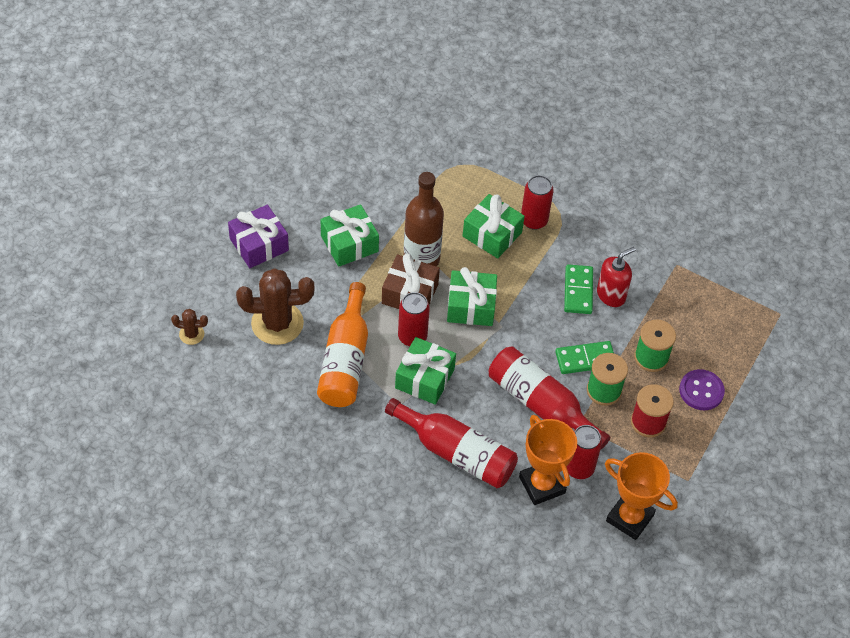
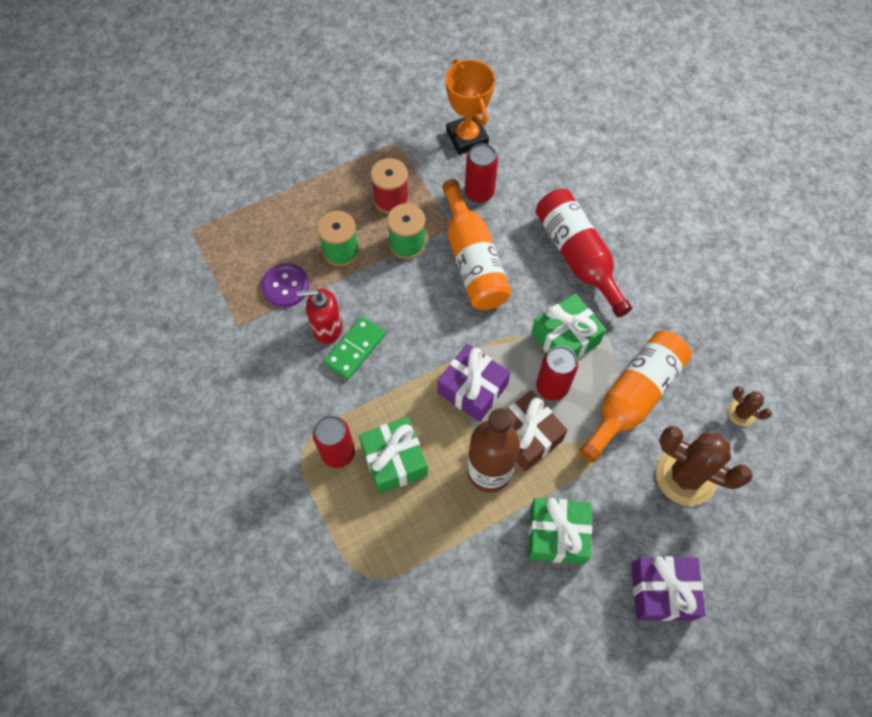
camera: 145 degrees left, 10 degrees up
brown cactus [171,309,208,345] -> brown cactus moved to [728,386,772,426]
green gift [447,267,497,326] -> purple gift [437,344,510,422]
red bottle [489,346,611,449] -> orange bottle [442,179,511,310]
orange trophy [519,415,577,505] -> none
green domino [555,341,614,374] -> none
purple button [679,369,725,410] -> purple button moved to [261,263,309,307]

